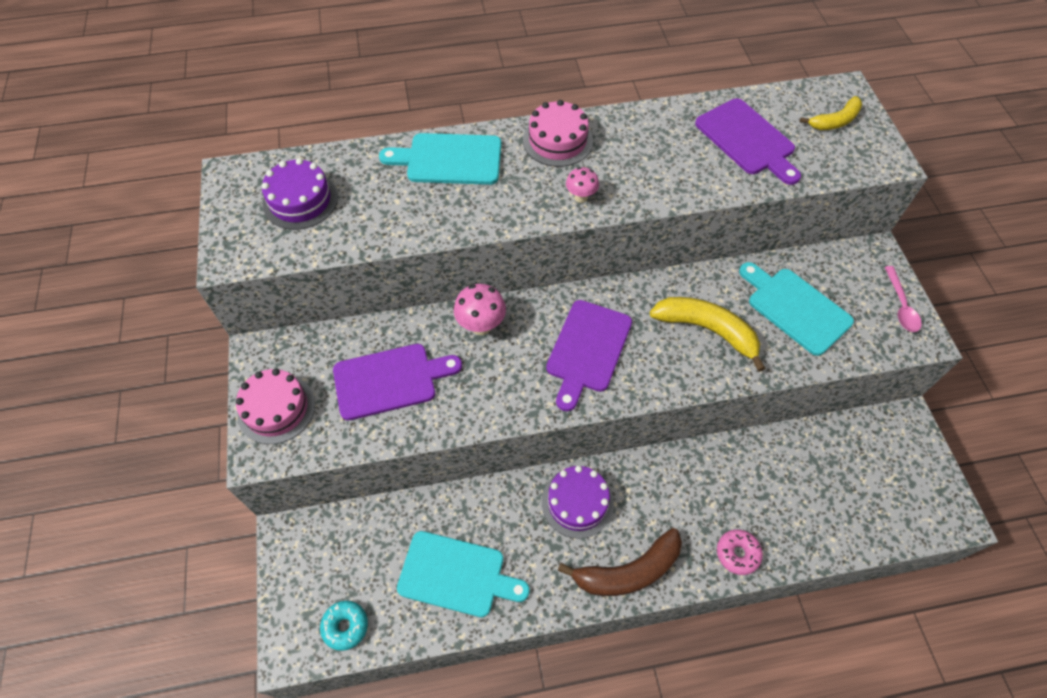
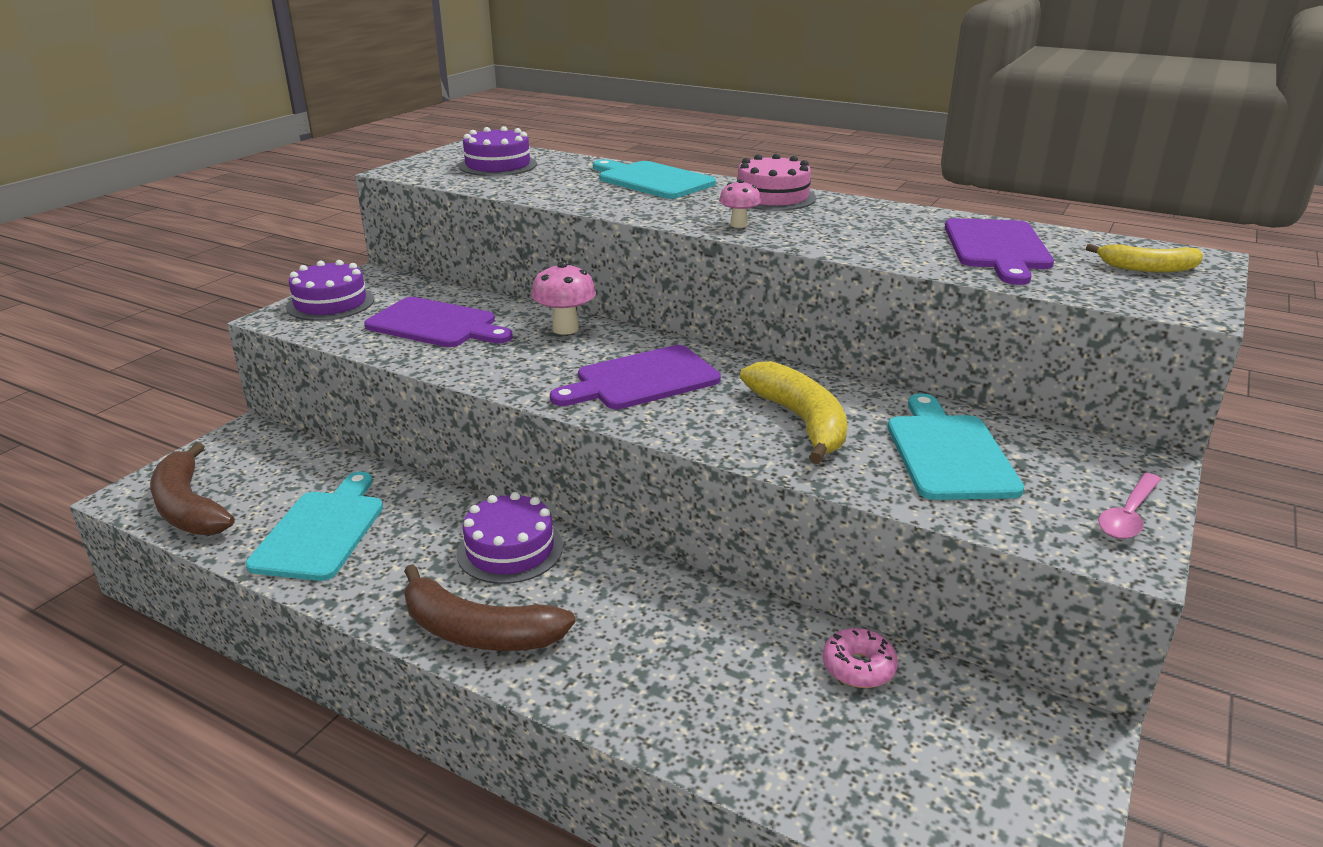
camera: 40 degrees right, 30 degrees down
pink cake [236,369,315,444] -> purple cake [286,260,374,321]
turquoise donut [320,601,368,651] -> brown banana [150,442,235,535]
turquoise cutting board [397,531,530,617] -> turquoise cutting board turned 135 degrees counterclockwise [245,471,383,581]
pink donut [717,529,763,575] -> pink donut moved to [823,628,898,688]

